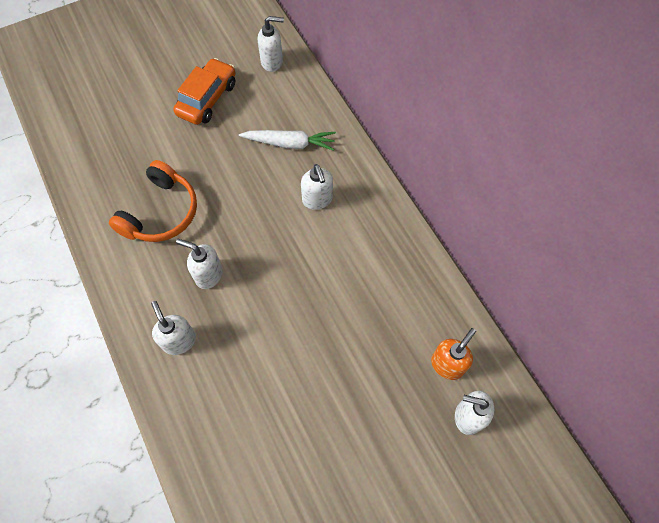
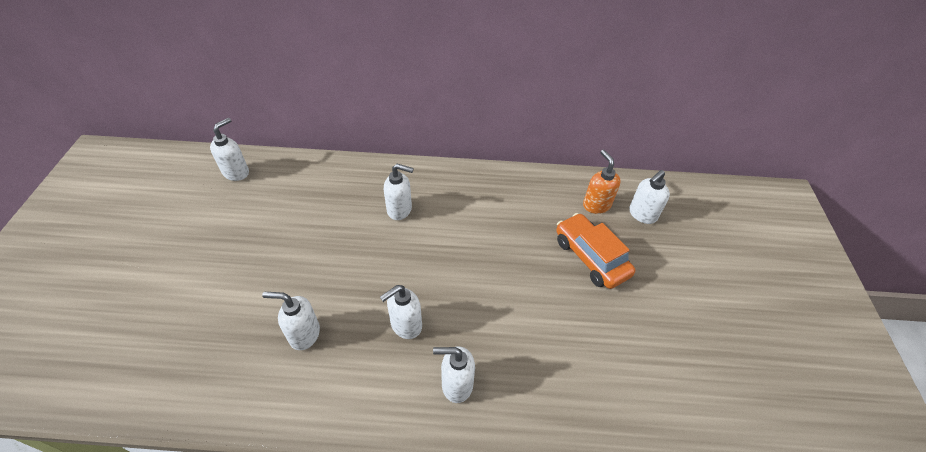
camera: 60 degrees left, 15 degrees down
orange headphones [109,160,197,242] -> white soap dispenser [262,292,320,350]
orange car [173,58,236,125] -> orange car moved to [556,213,635,289]
white carrot [239,130,336,151] -> none

